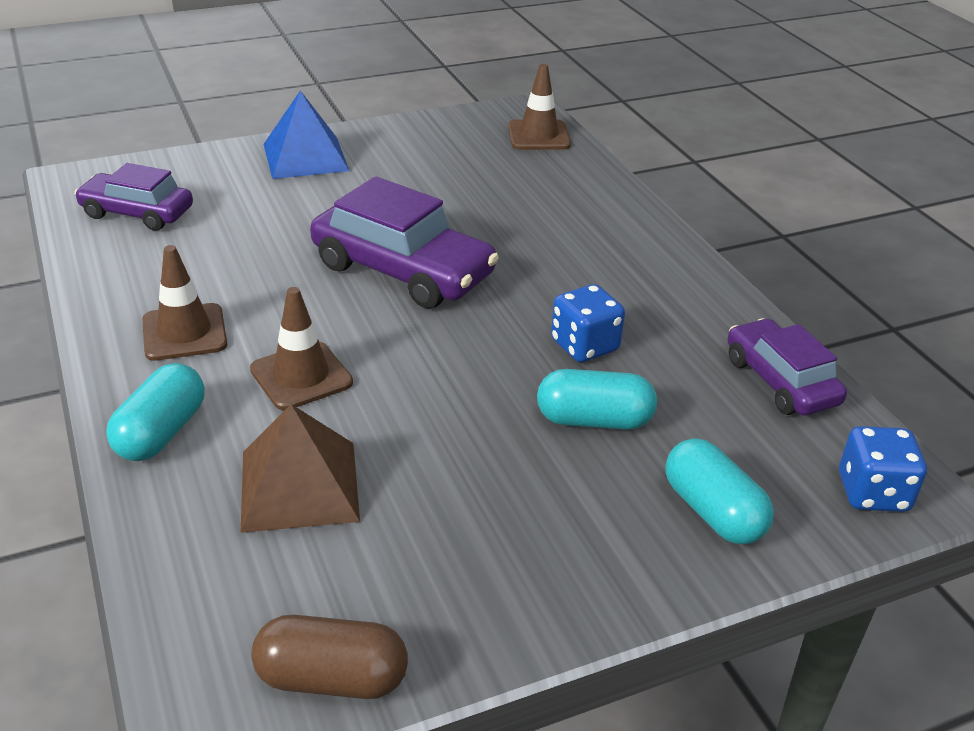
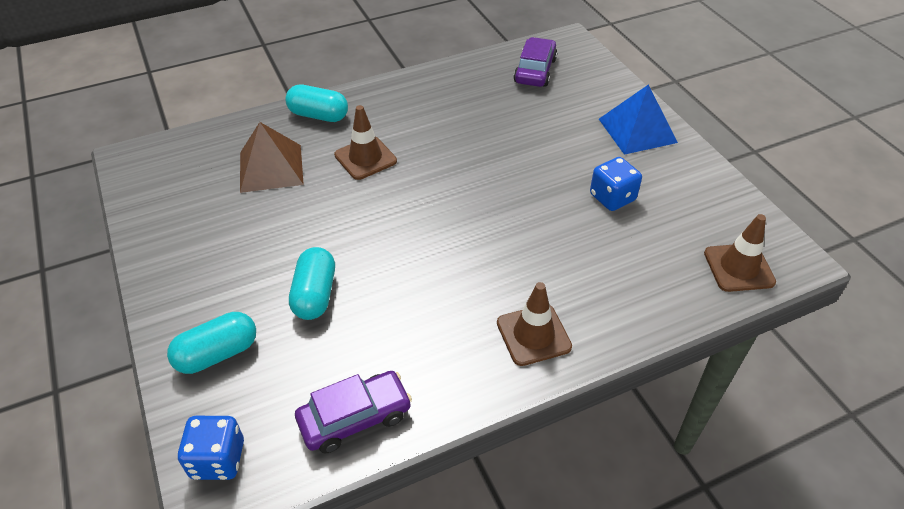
camera: 90 degrees right, 10 degrees up
brown traffic cone [142,245,227,361] -> brown traffic cone moved to [497,282,572,366]
brown capsule [251,615,408,699] -> none
purple car [310,176,499,309] -> none
blue dice [551,284,625,362] -> blue dice moved to [590,157,642,211]

